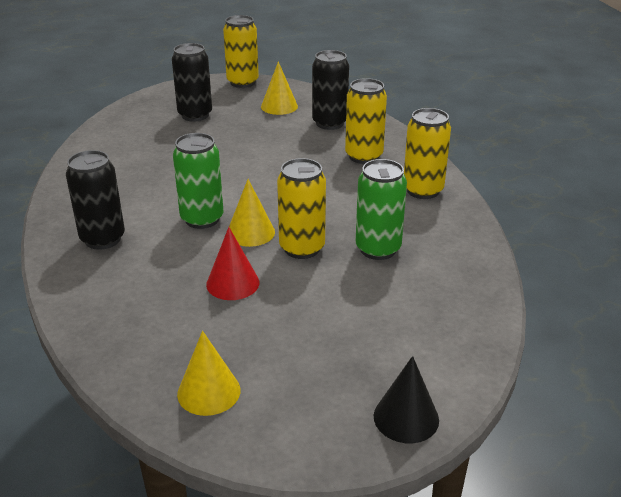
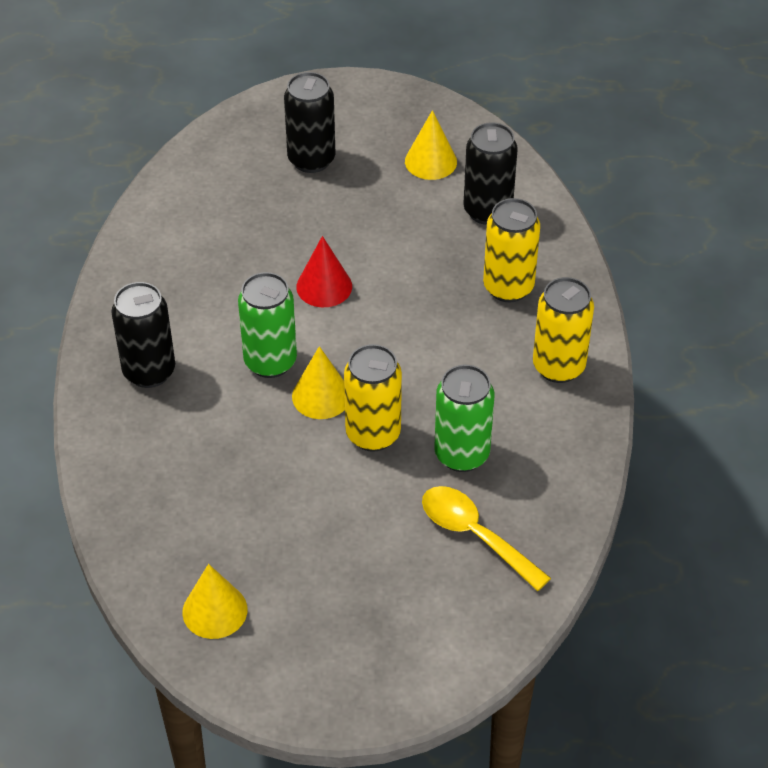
camera: 15 degrees right, 15 degrees up
red cone [206,227,259,300] -> red cone moved to [297,236,352,307]
yellow can [223,15,259,88] -> none
black cone [374,356,439,443] -> none
none -> yellow spoon [422,486,551,591]

